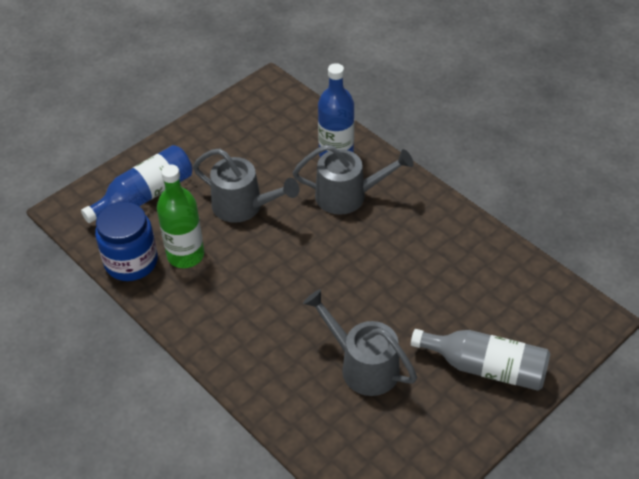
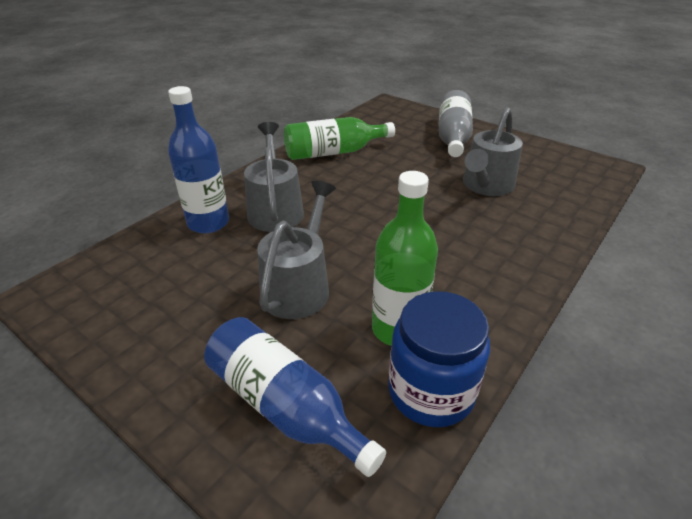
camera: 100 degrees left, 10 degrees down
none -> green bottle [284,117,395,160]

